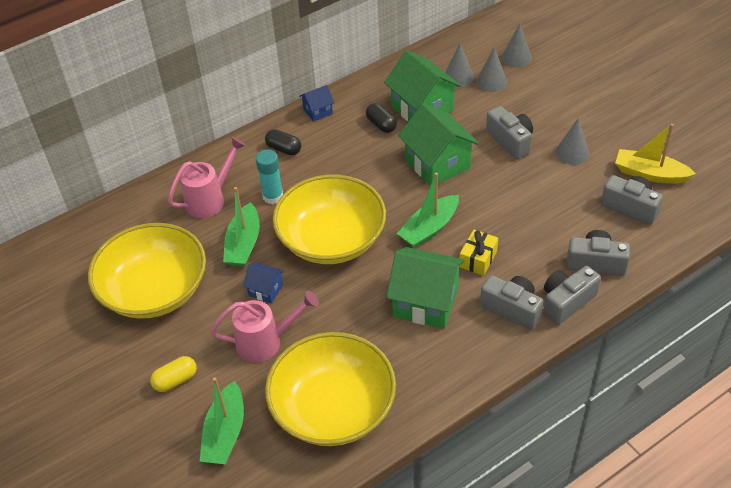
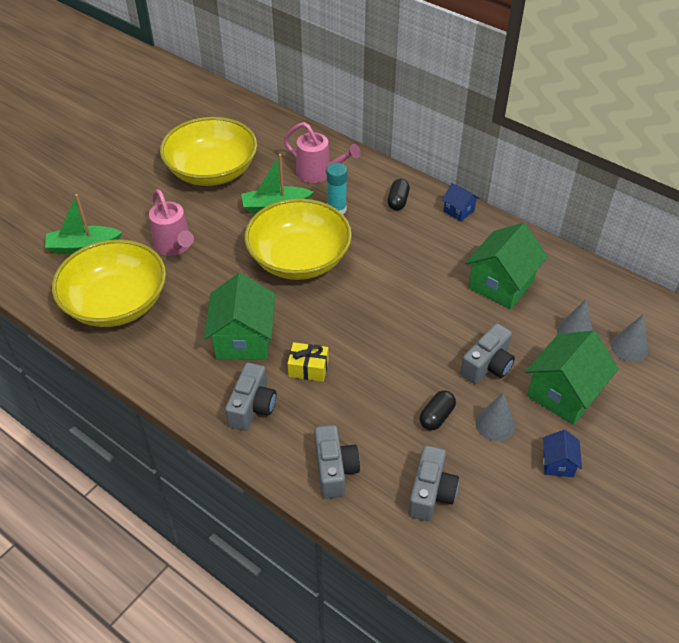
camera: 70 degrees right, 0 degrees up
yellow capsule [150,356,197,392] -> none
blue house [243,263,284,304] -> blue house moved to [543,430,582,477]
black capsule [366,103,397,133] -> black capsule moved to [419,390,456,430]
green boat [397,173,459,248] -> none
green house [398,103,479,186] -> green house moved to [525,331,619,425]
grey cone [445,44,474,88] -> none
grey camera [543,266,601,325] -> none
yellow boat [615,124,696,184] -> none

